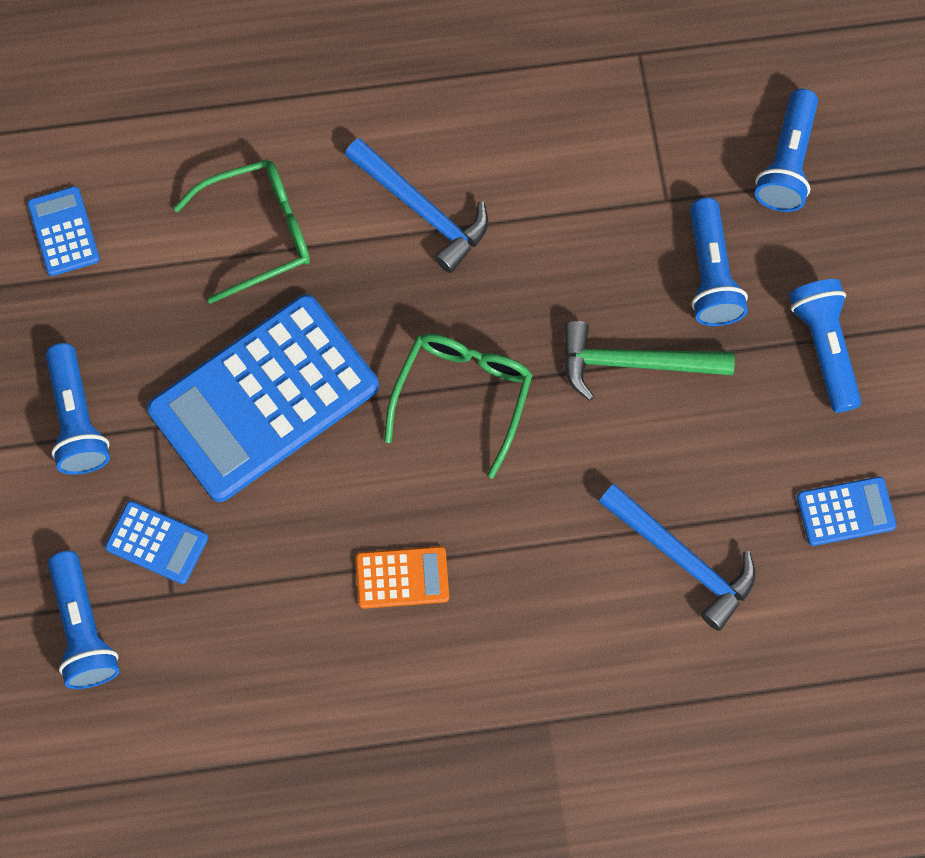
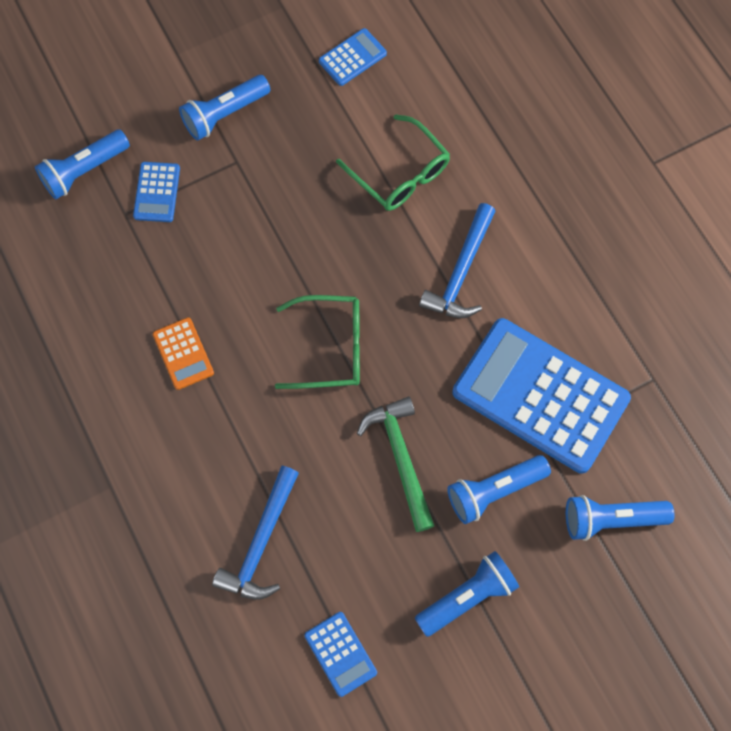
camera: 70 degrees right, 0 degrees up
blue calculator [147,294,379,502] -> blue calculator moved to [452,318,631,474]

